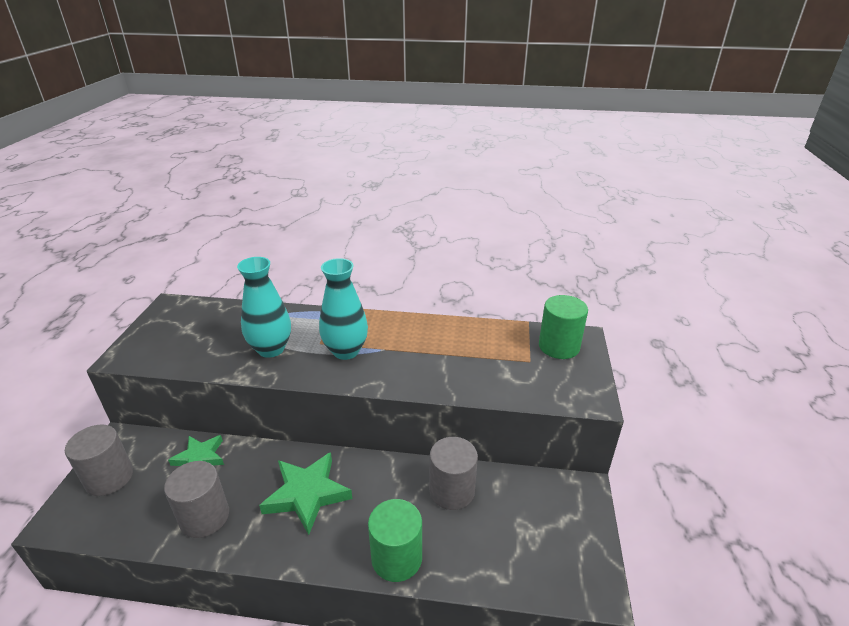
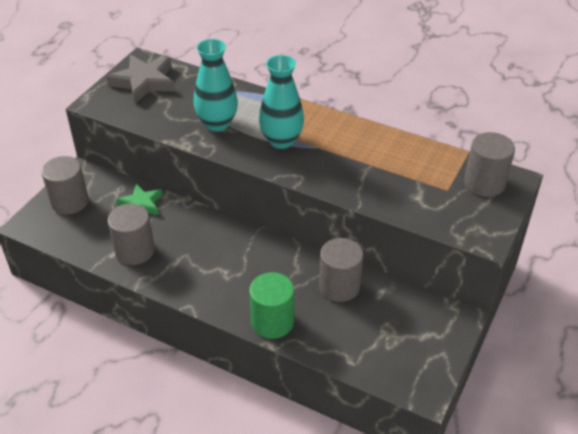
camera: 20 degrees right, 10 degrees up
green star [259,452,352,535] -> none
green cylinder [539,295,588,359] -> grey cylinder [464,132,515,197]
none -> grey star [106,55,175,103]

